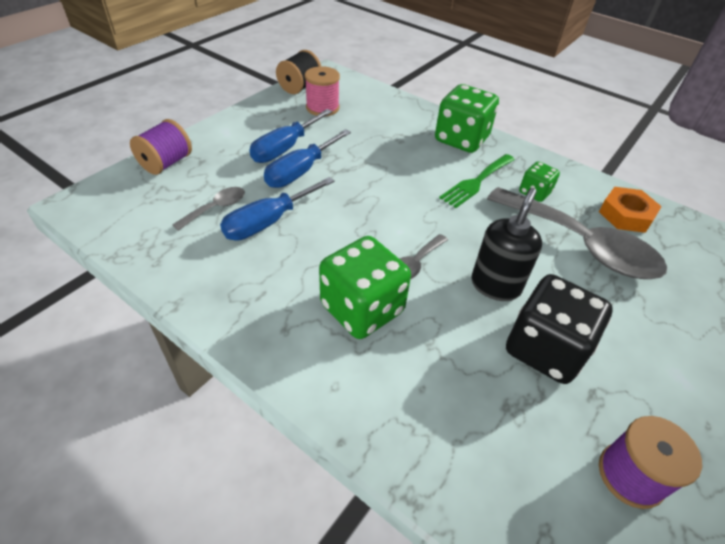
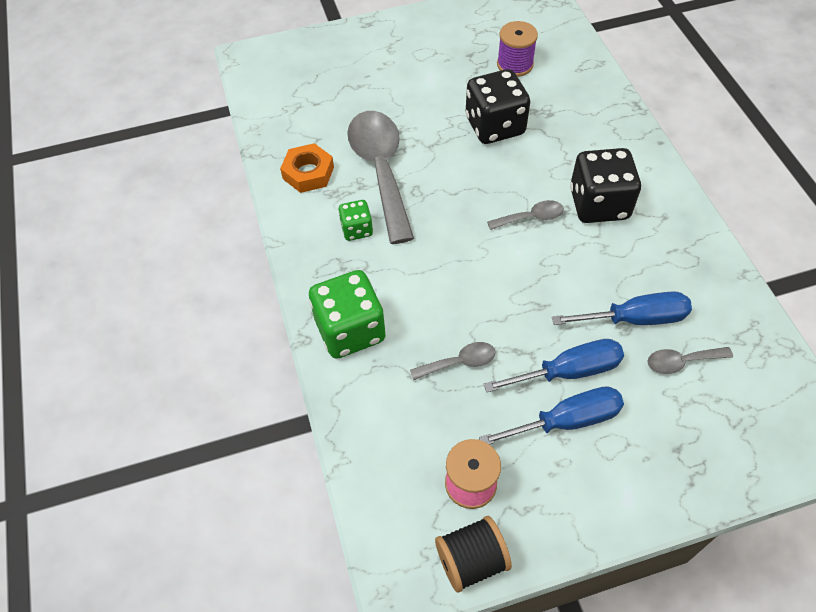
camera: 140 degrees left, 10 degrees up
purple spool [130,119,192,175] -> none
green dice [319,236,411,339] -> black dice [570,148,641,223]
green fork [439,154,515,208] -> none
black soap dispenser [471,188,542,301] -> none
none -> grey spoon [410,342,496,380]

